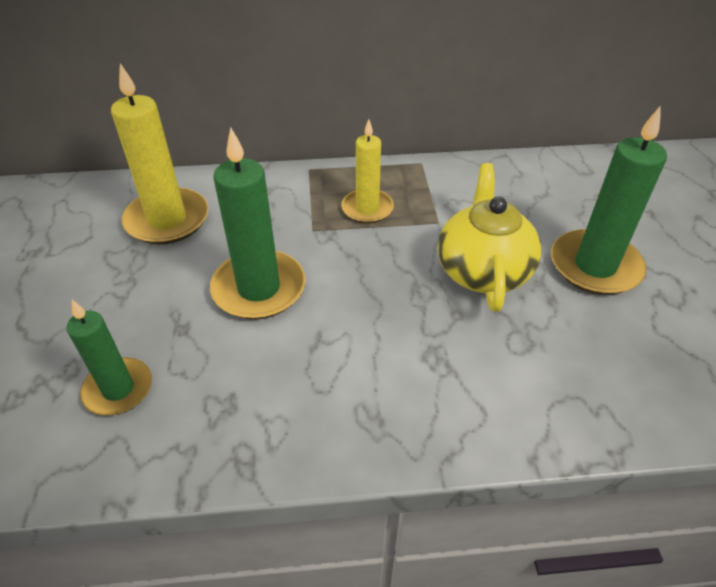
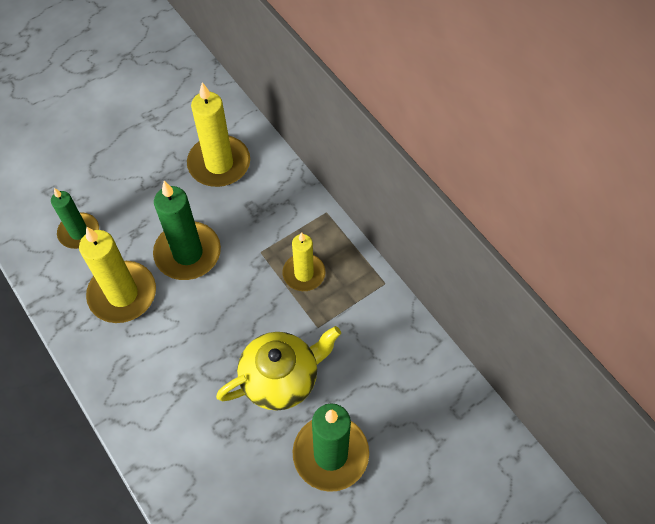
camera: 60 degrees right, 15 degrees up
none -> yellow candle [79,226,156,323]

